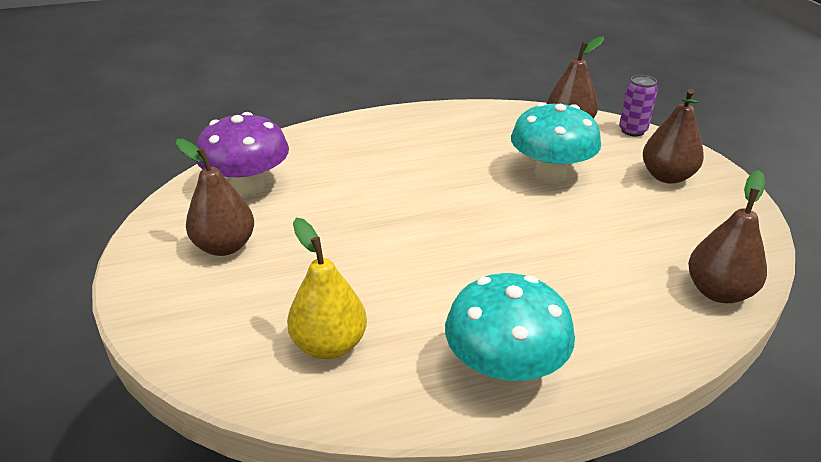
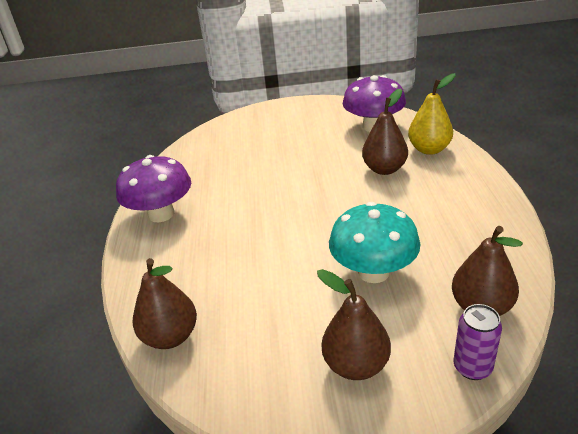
camera: 105 degrees right, 0 degrees up
brown pear [176,139,254,256] -> brown pear moved to [362,88,408,175]
yellow pear [287,218,367,359] -> yellow pear moved to [408,73,456,155]
turquoise mushroom [445,273,575,387] -> purple mushroom [116,155,191,222]

